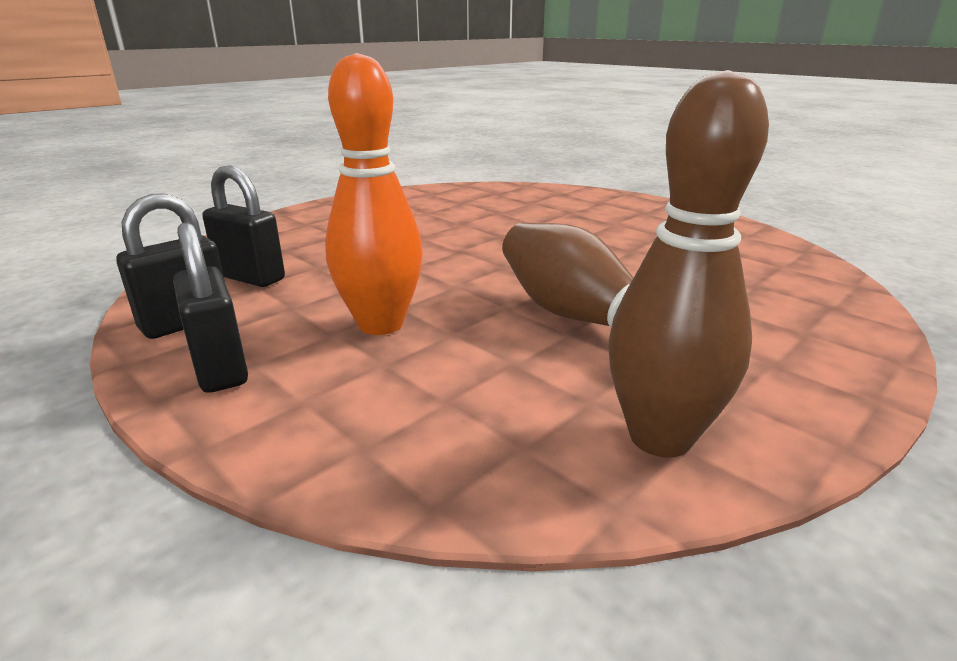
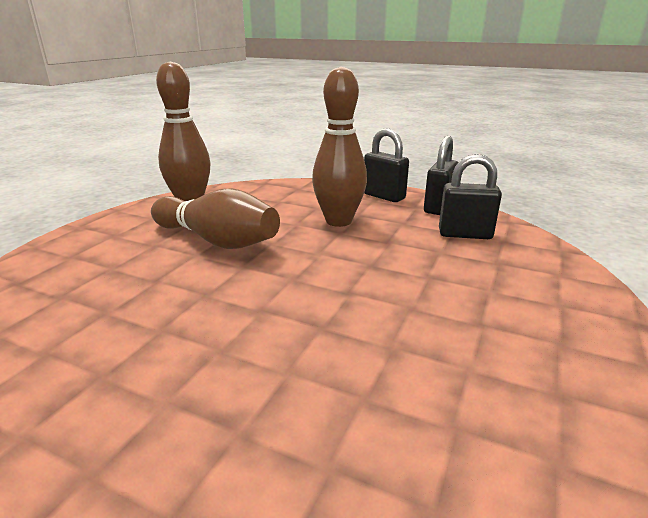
camera: 160 degrees right, 0 degrees up
orange bowling pin [325,53,423,335] -> brown bowling pin [312,67,367,227]

